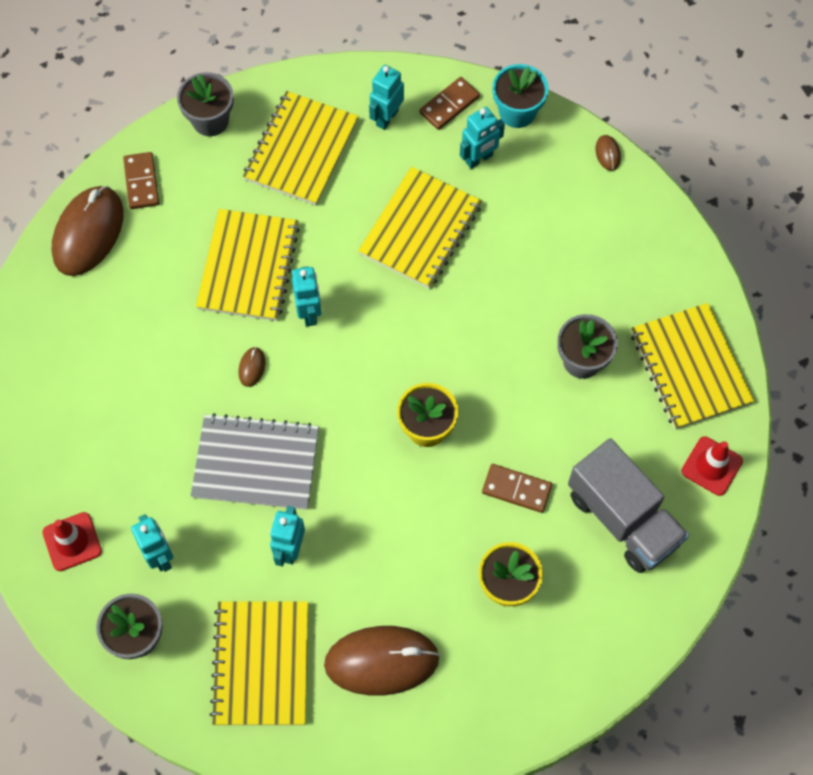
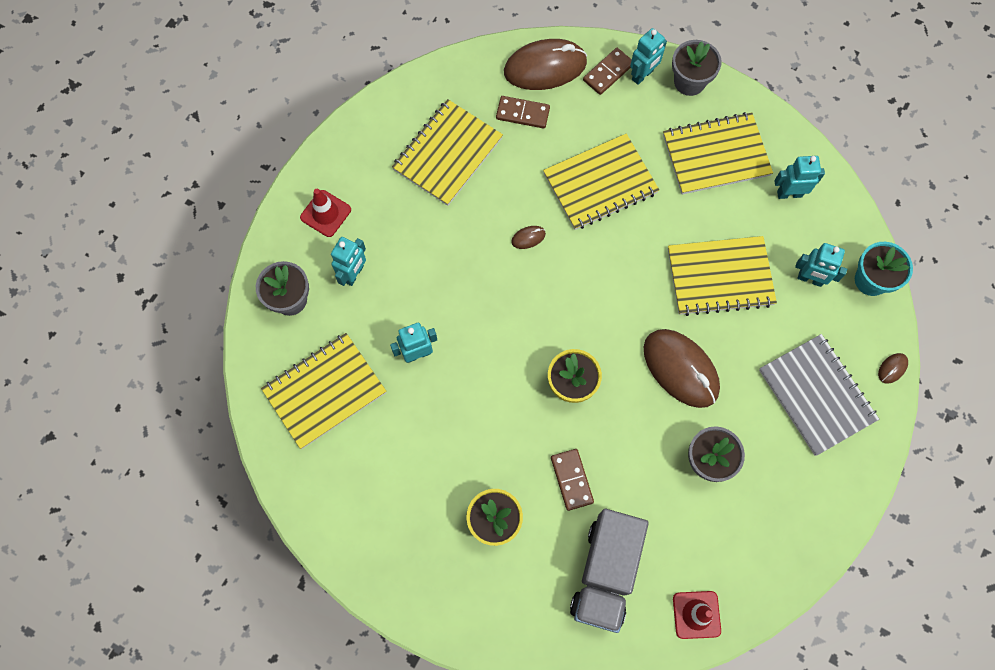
camera: 55 degrees right, 5 degrees up
grey notebook [191,413,319,510] -> grey notebook moved to [759,334,879,456]
turquoise robot [292,266,321,326] -> turquoise robot moved to [630,28,667,85]
brown mouse [324,626,440,696] -> brown mouse moved to [644,329,720,408]
brown domino [419,77,480,130] -> brown domino moved to [496,96,550,129]
yellow notebook [631,303,754,429] -> yellow notebook moved to [392,99,503,206]

